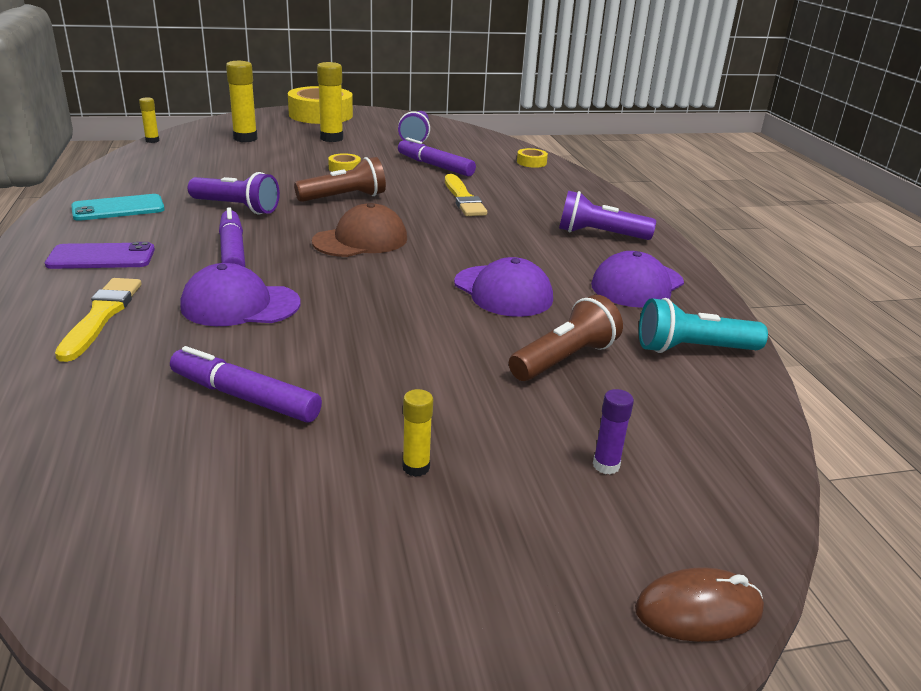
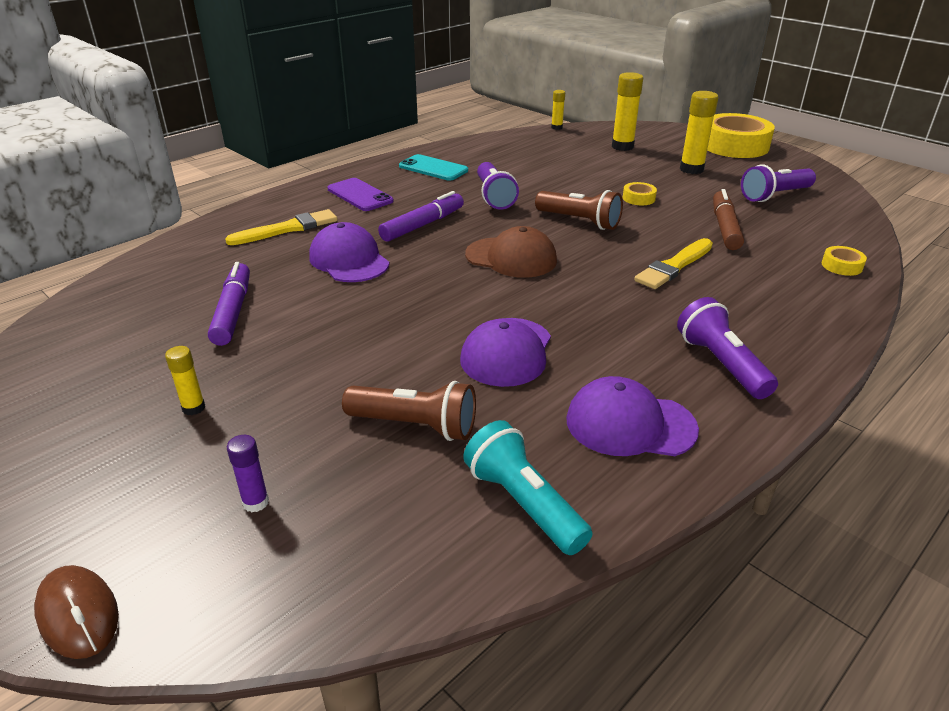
camera: 60 degrees right, 5 degrees up
purple marker [398,137,476,176] -> brown marker [713,189,744,250]

